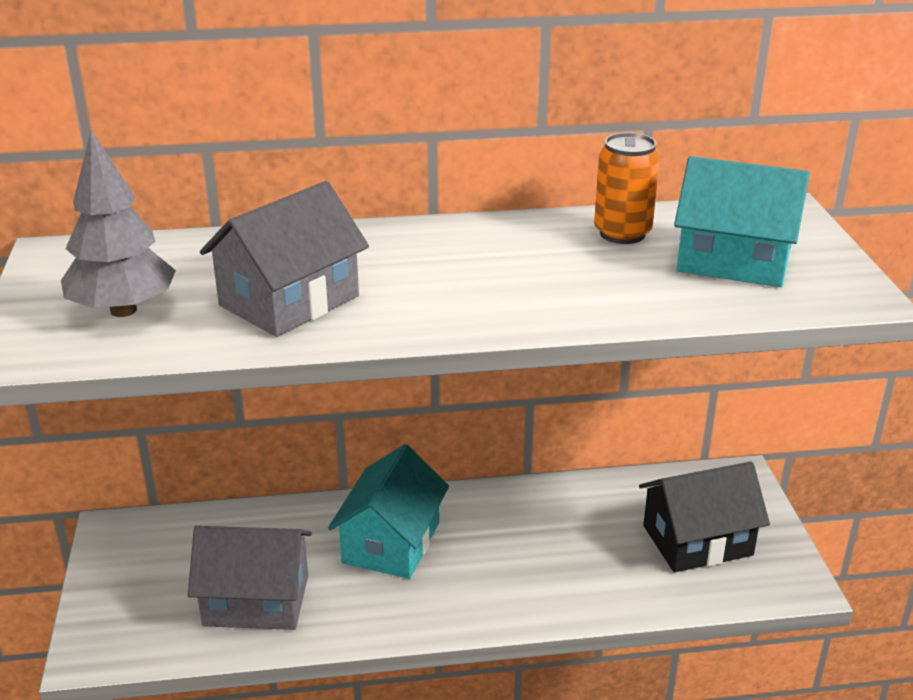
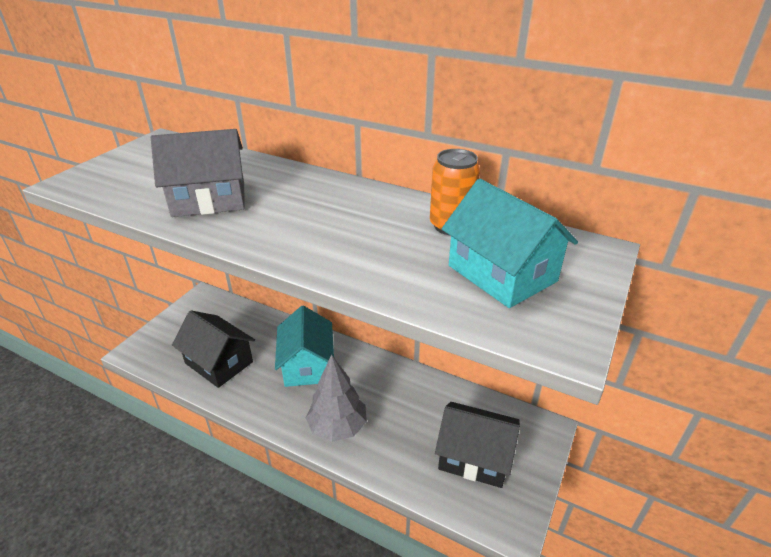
camera: 35 degrees right, 5 degrees up
grey tree [61,130,176,317] -> grey tree moved to [306,354,367,442]
grey house [188,526,312,630] -> black house [172,310,255,388]
turquoise house [328,444,449,579] -> turquoise house turned 60 degrees counterclockwise [275,306,334,387]

